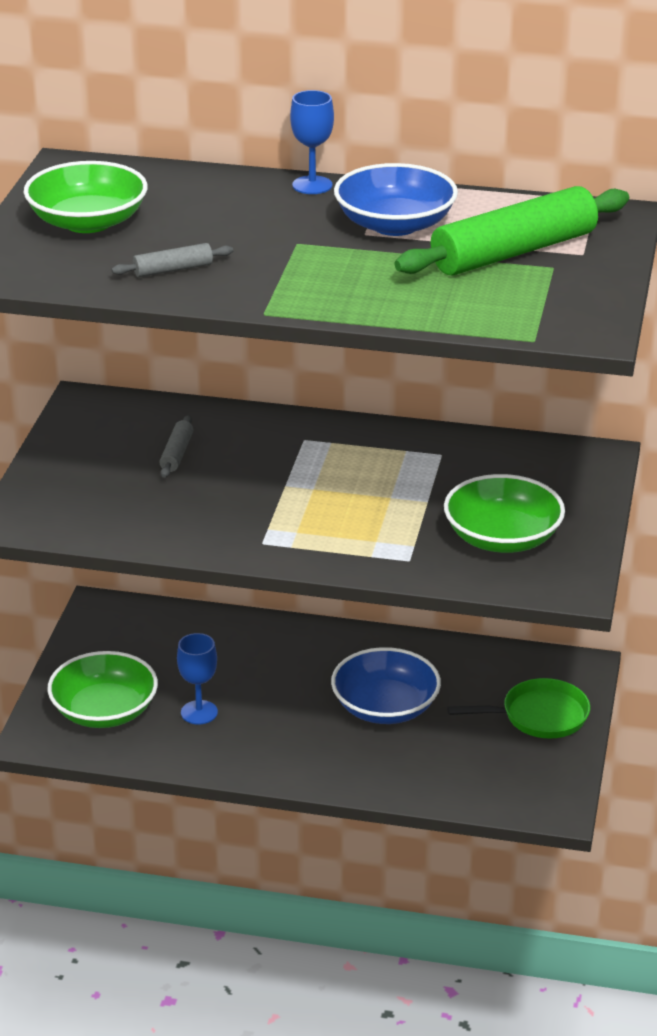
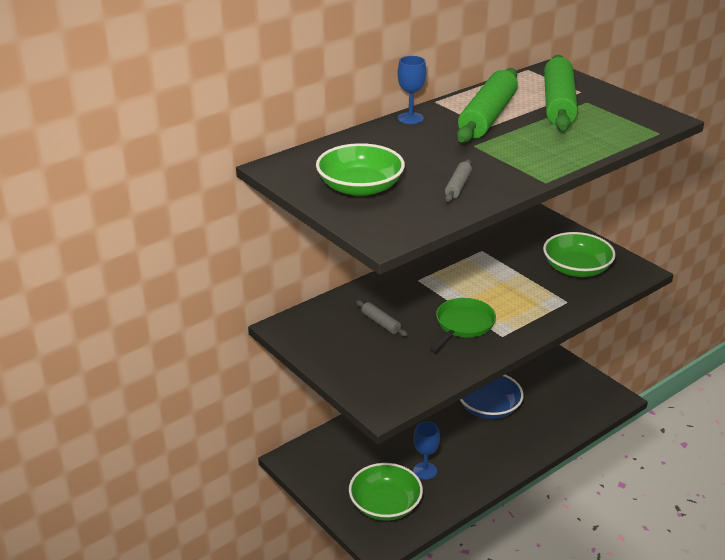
camera: 50 degrees left, 0 degrees up
blue bowl [334,163,458,236] -> green rolling pin [457,68,518,143]
green pan [447,678,590,739] -> green pan moved to [430,298,496,351]

